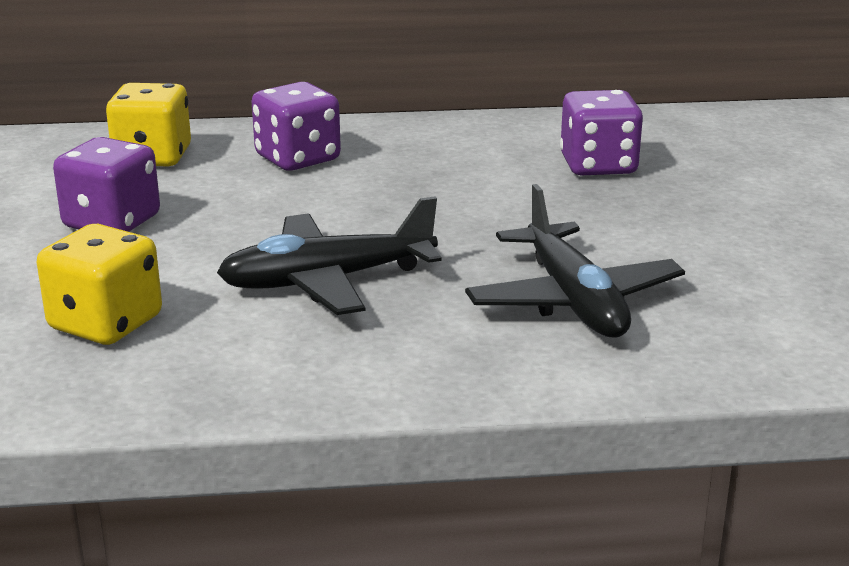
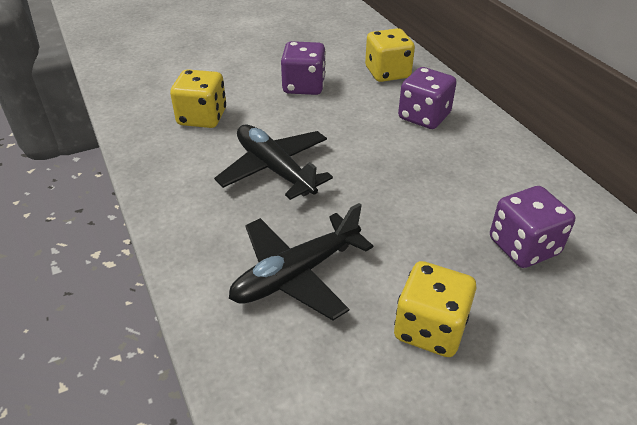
camera: 70 degrees right, 15 degrees up
none -> yellow dice [394,261,476,357]

